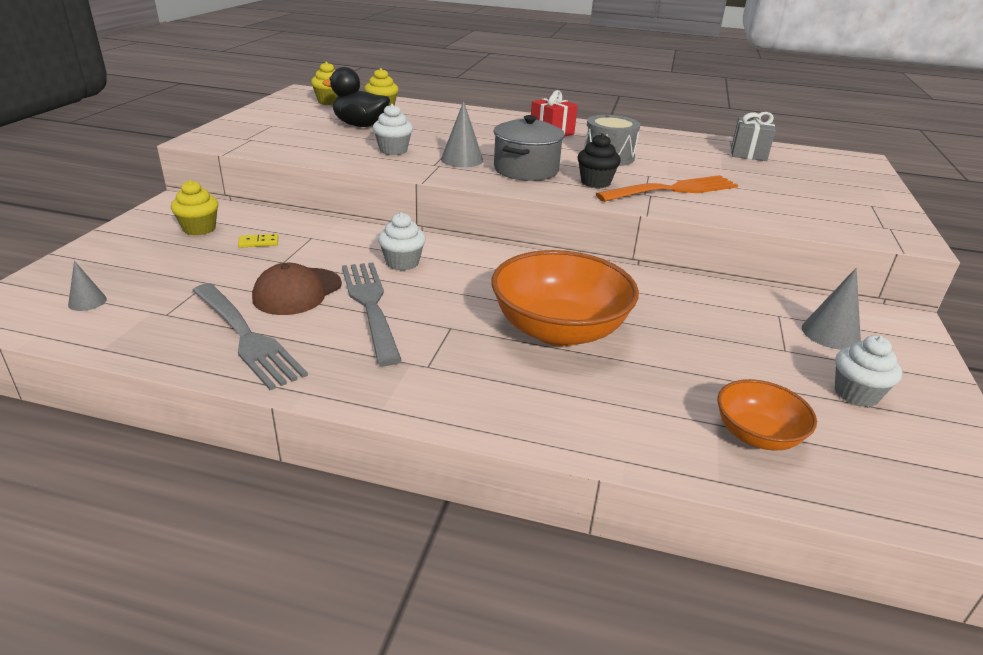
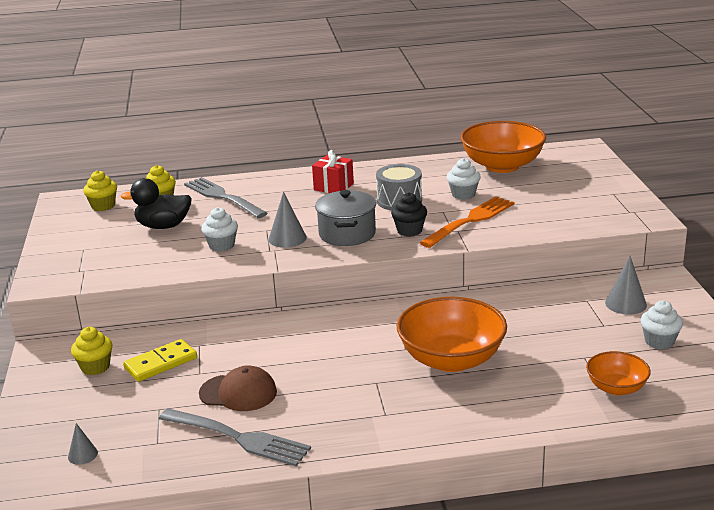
camera: 20 degrees left, 5 degrees down
yellow domino [238,234,278,248] -> yellow domino [123,339,197,382], size x1.97
brown cap [252,263,342,315] -> brown cap turned 90 degrees counterclockwise [199,365,277,411]
grey fork [342,262,402,366] -> grey fork moved to [184,177,268,218]
white cupcake [378,212,426,271] -> white cupcake moved to [447,158,481,200]
grey gift [731,112,776,161] -> orange bowl [460,121,546,173]

